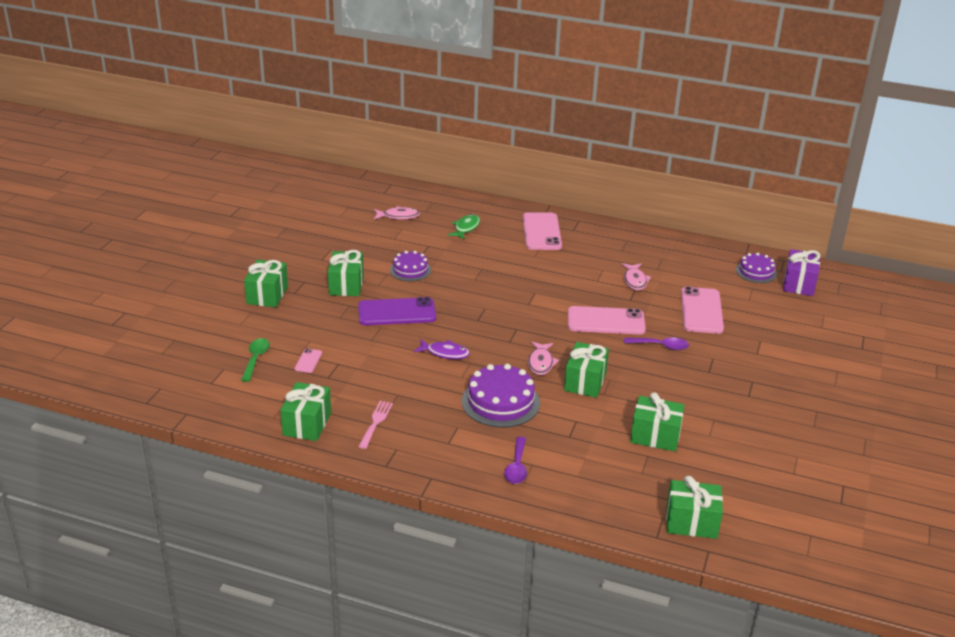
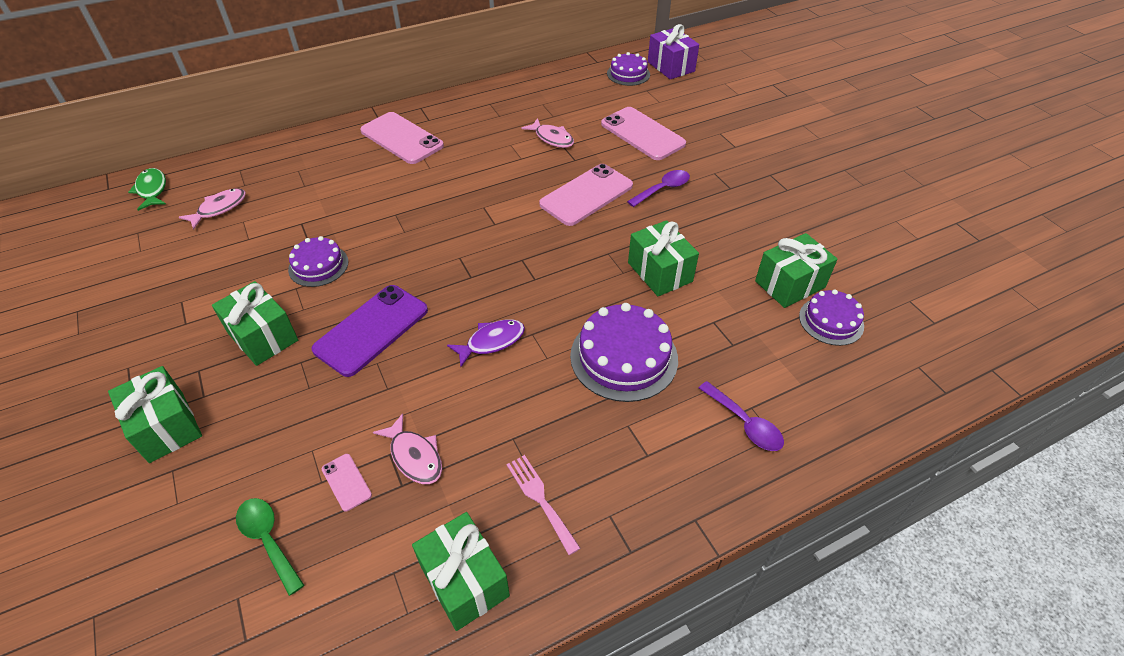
camera: 45 degrees left, 15 degrees up
green fish [447,214,480,240] -> green fish moved to [128,168,166,211]
pink fish [528,342,559,375] -> pink fish moved to [373,413,442,484]
green gift [666,476,723,539] -> none
none -> purple cake [799,289,864,346]

